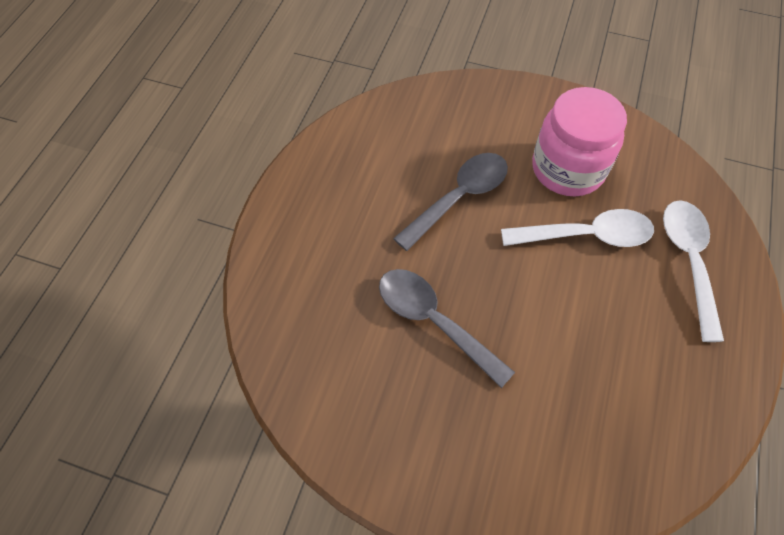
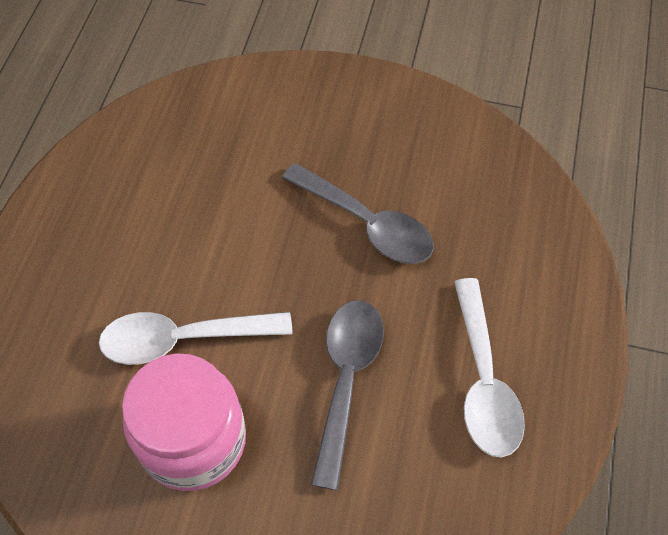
camera: 175 degrees right, 0 degrees up
grey spoon [393,153,508,251] -> grey spoon turned 150 degrees clockwise [311,300,384,490]
white spoon [663,200,724,342] -> white spoon moved to [454,278,525,458]

